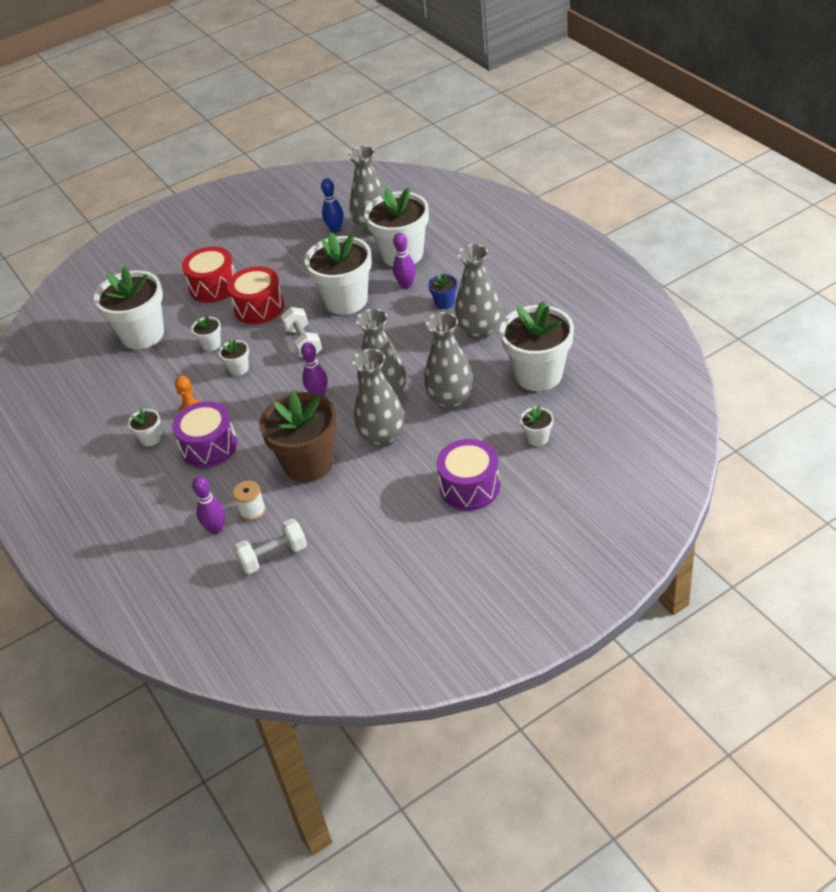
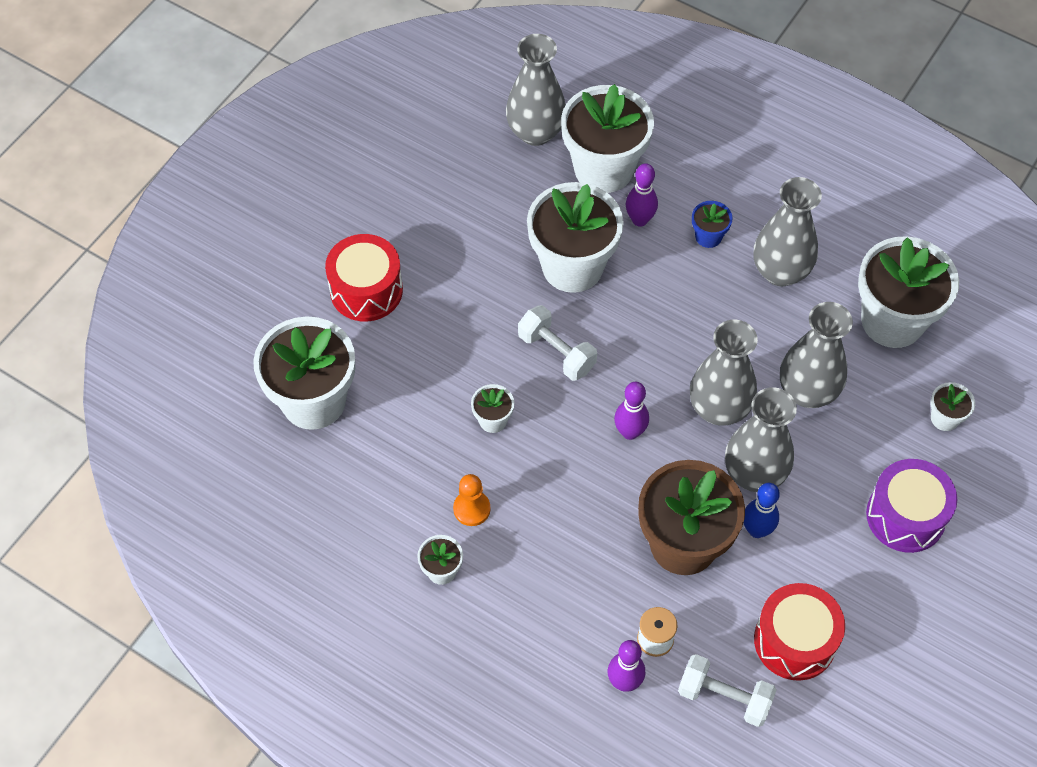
camera: 30 degrees left, 15 degrees up
purple drum [172,401,237,468] -> none
white flower pot [191,315,221,351] -> none
red drum [227,266,284,324] -> red drum moved to [754,583,845,681]
white dumbbell [233,519,307,574] -> white dumbbell turned 75 degrees clockwise [678,654,776,727]
blue bowling pin [321,178,344,233] -> blue bowling pin moved to [743,483,780,538]

